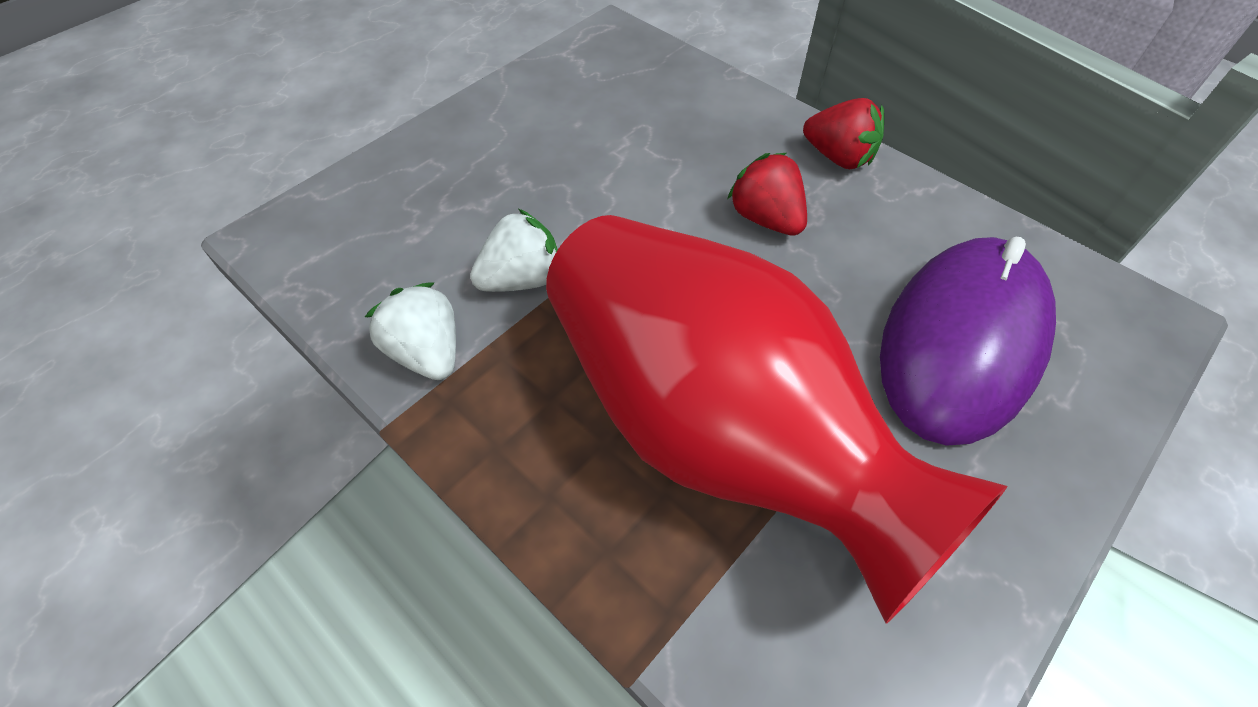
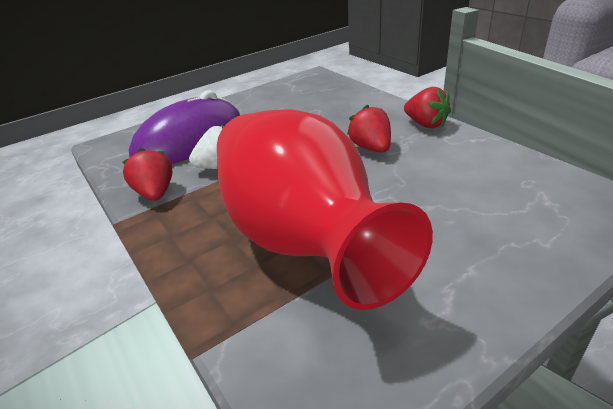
camera: 15 degrees right, 20 degrees down
white strawberry [365,282,456,380] -> red strawberry [122,148,172,201]
purple mouse [880,237,1056,446] -> purple mouse moved to [129,90,240,164]

